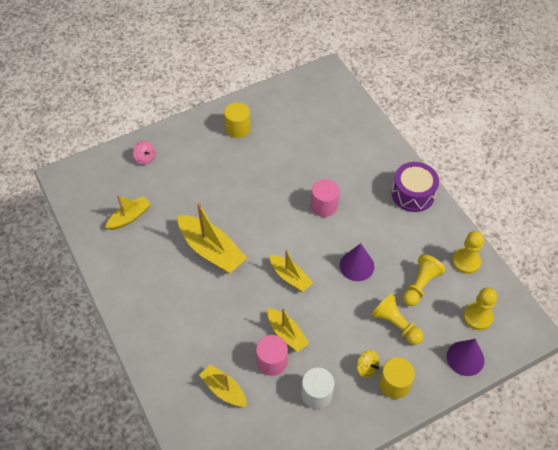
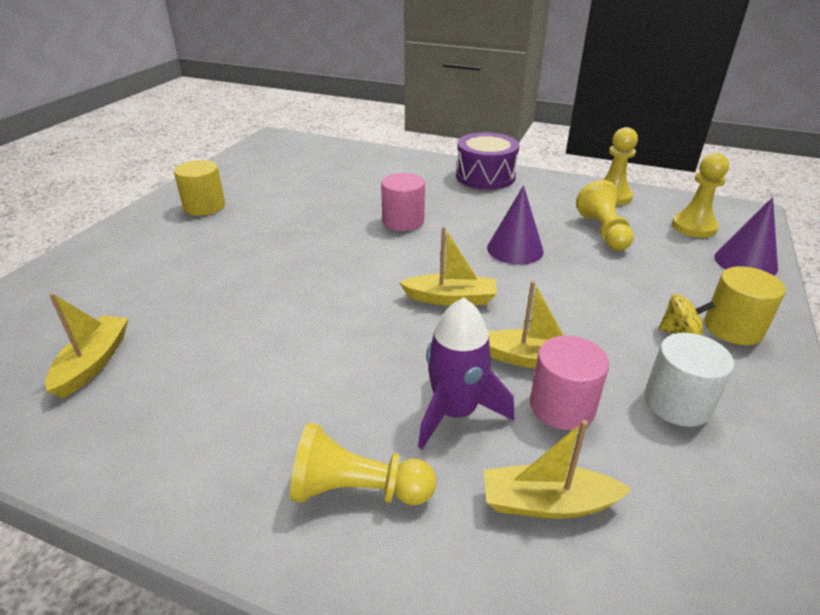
camera: 40 degrees left, 20 degrees down
pink spinning top [133,141,155,164] -> none
yellow boat [178,203,247,273] -> none
yellow pawn [371,293,424,345] -> yellow pawn moved to [290,423,436,505]
none -> purple rocket [418,298,514,449]

